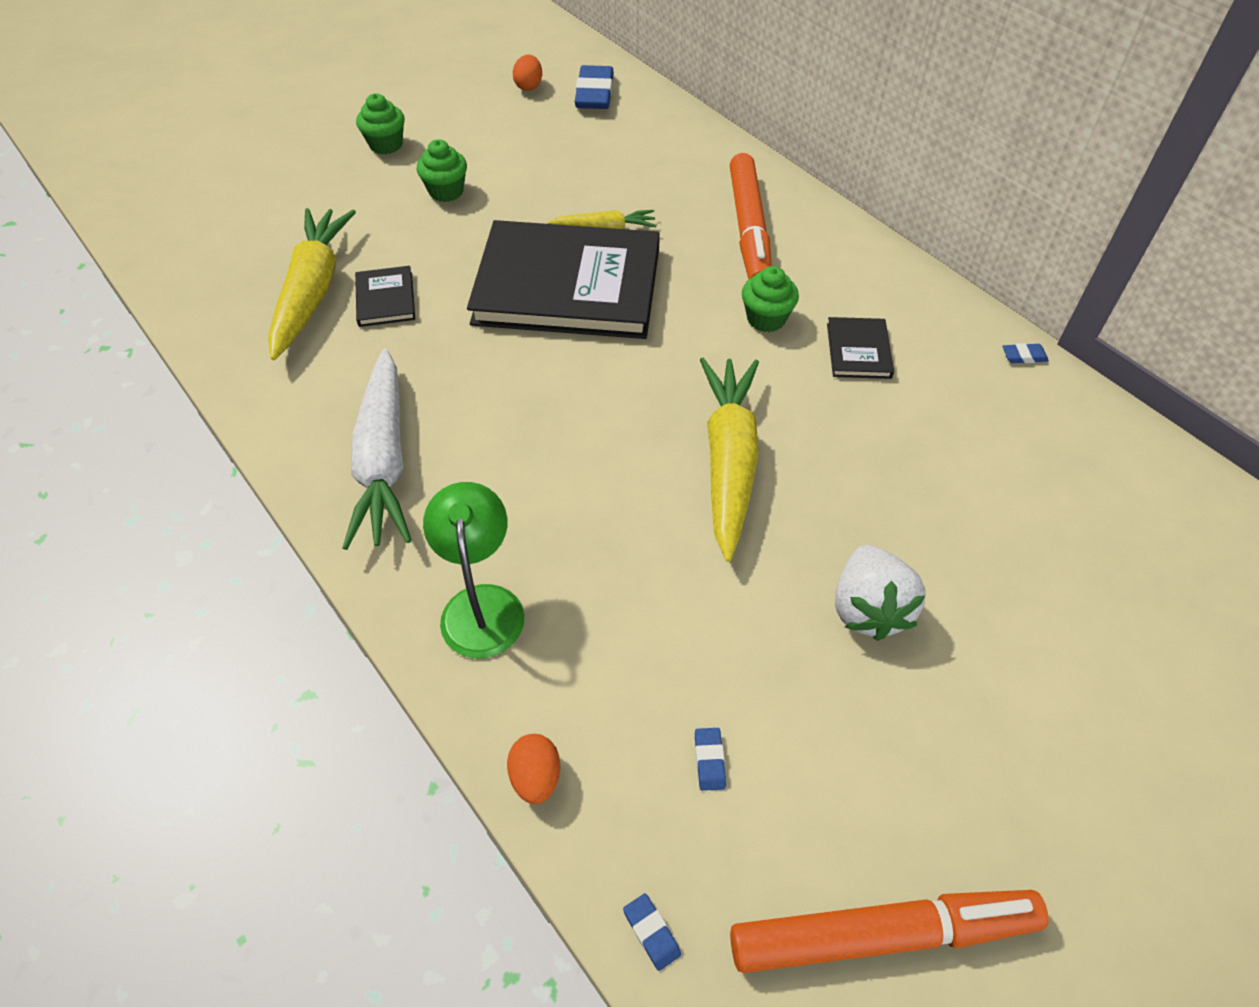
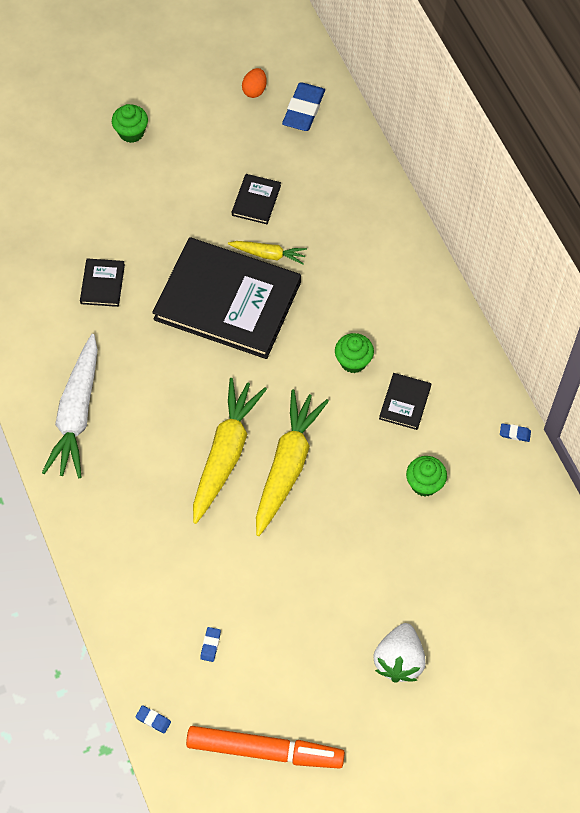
camera: 15 degrees right, 10 degrees up
yellow carrot [268,208,356,360] -> yellow carrot moved to [193,378,267,524]
green cupcake [417,139,467,202] -> green cupcake moved to [406,456,447,497]
green lamp [423,482,524,658] -> none
orange egg [507,734,560,804] -> none
blue eraser [623,893,681,971] -> blue eraser turned 45 degrees counterclockwise [135,705,171,734]
orange marker [730,153,772,279] -> none
white strawberry [835,545,926,641] -> white strawberry moved to [373,623,426,682]
none -> black book [232,174,281,224]

